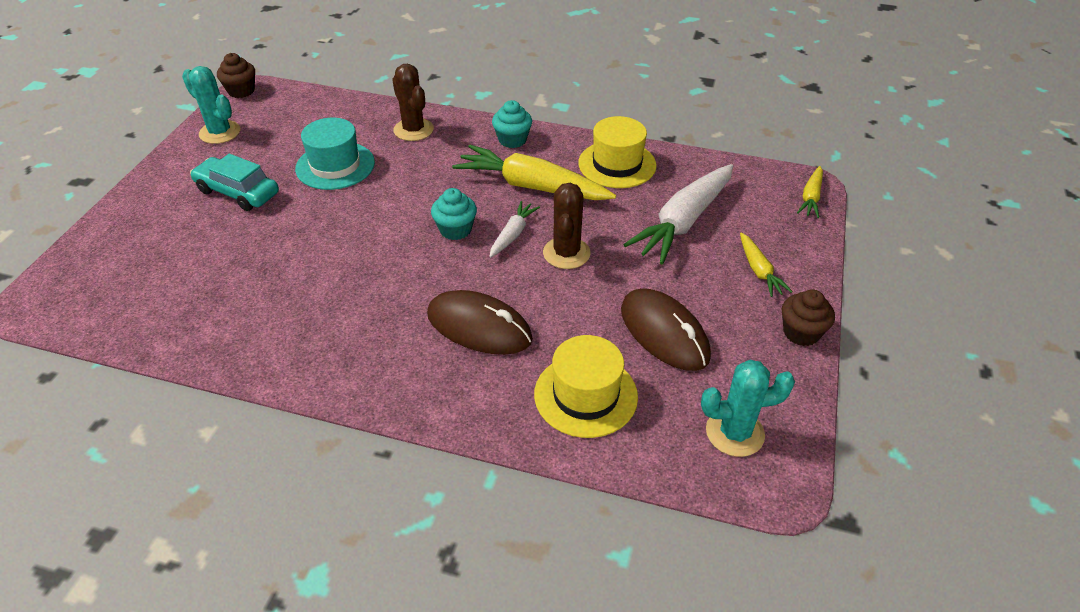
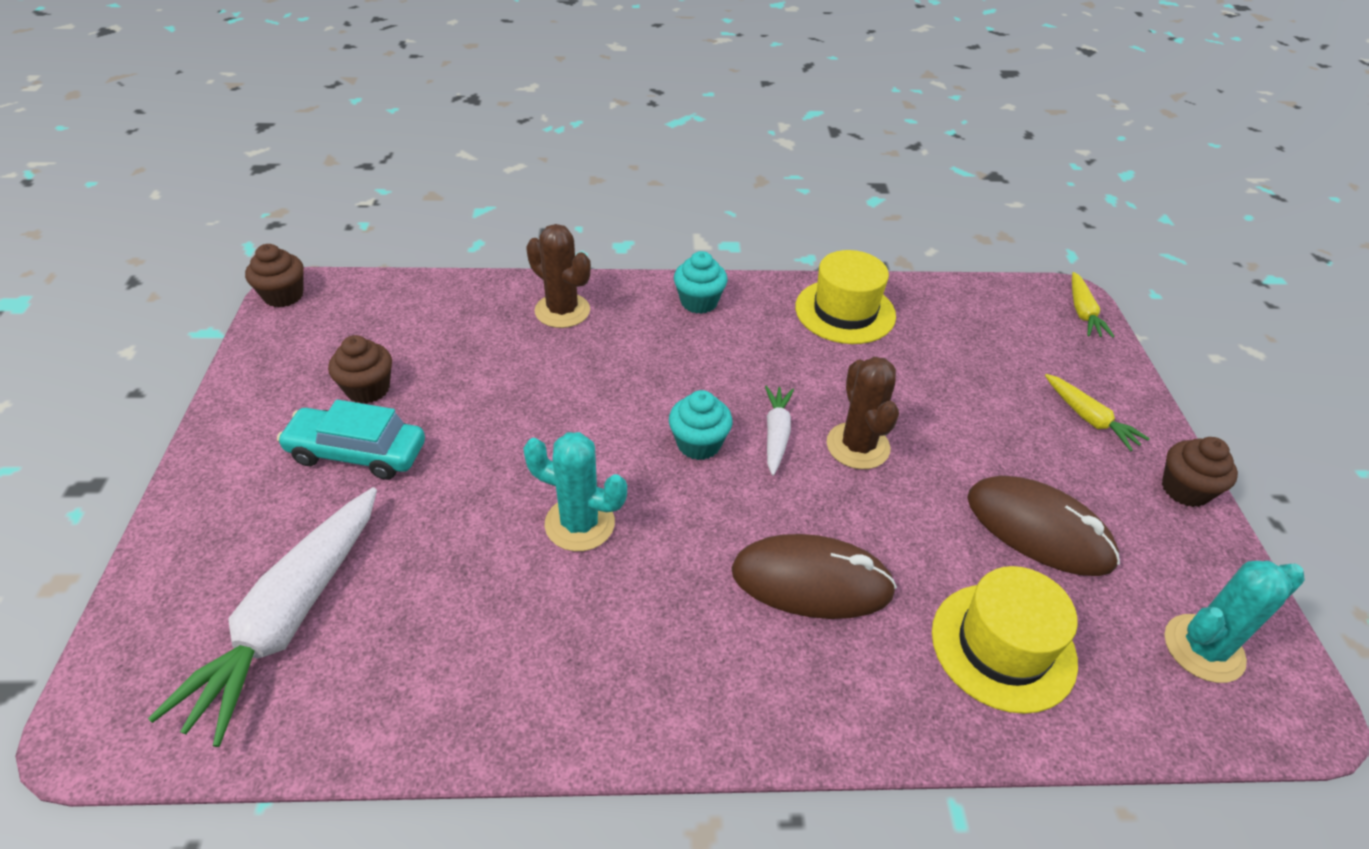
camera: 20 degrees left, 0 degrees up
turquoise cactus [182,66,240,144] -> turquoise cactus moved to [523,432,627,551]
turquoise hat [295,118,375,190] -> none
yellow carrot [452,145,616,200] -> none
white carrot [623,164,733,265] -> white carrot moved to [148,487,377,747]
none -> brown cupcake [328,335,392,404]

